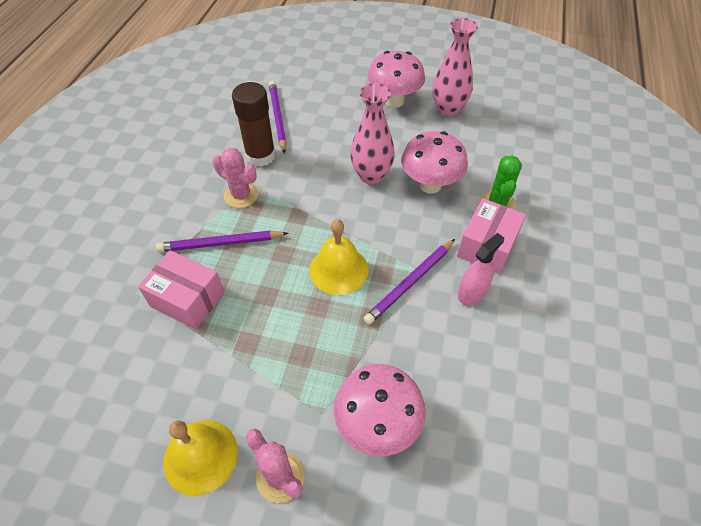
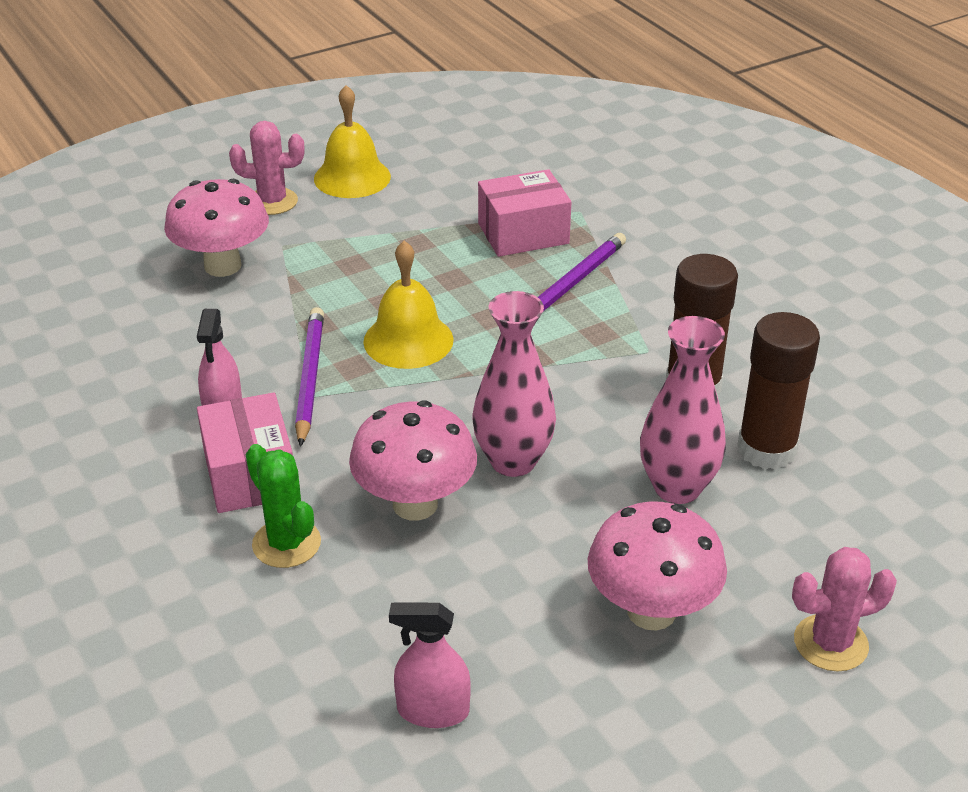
camera: 135 degrees right, 15 degrees down
pink cactus [213,148,258,208] -> pink cactus moved to [792,547,897,672]
purple pencil [269,81,287,154] -> brown glue stick [737,312,820,470]
pink vase [433,18,478,116] -> pink vase moved to [640,316,726,504]
none -> pink spray bottle [389,603,471,728]

